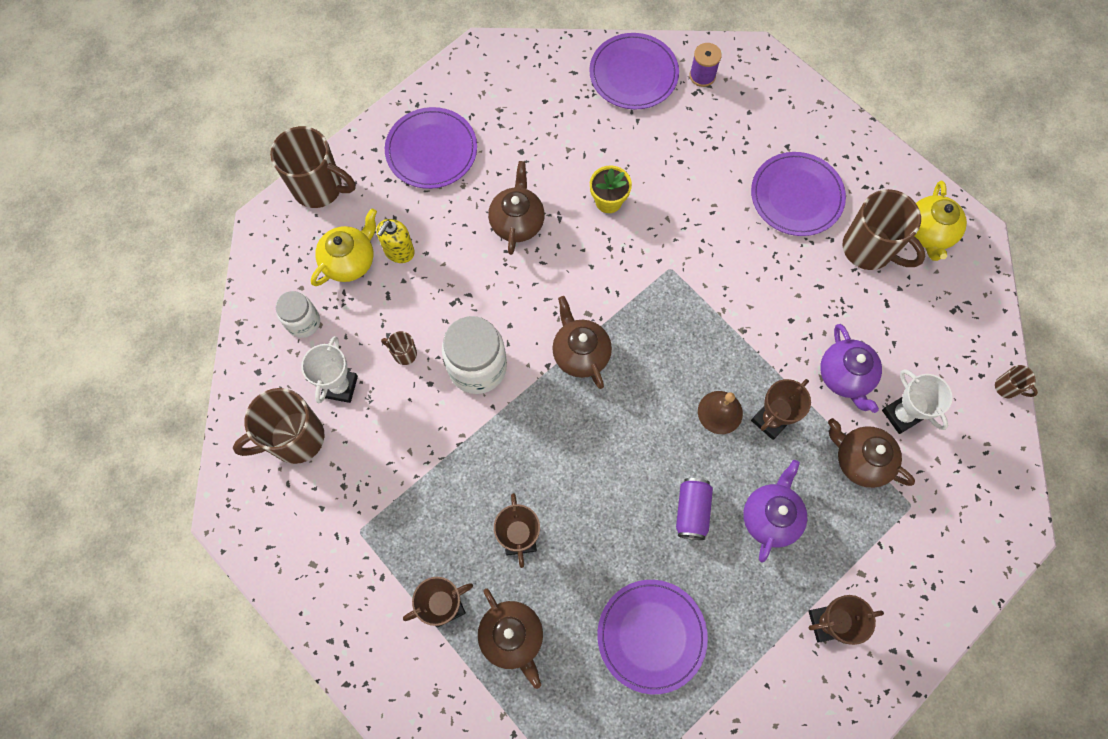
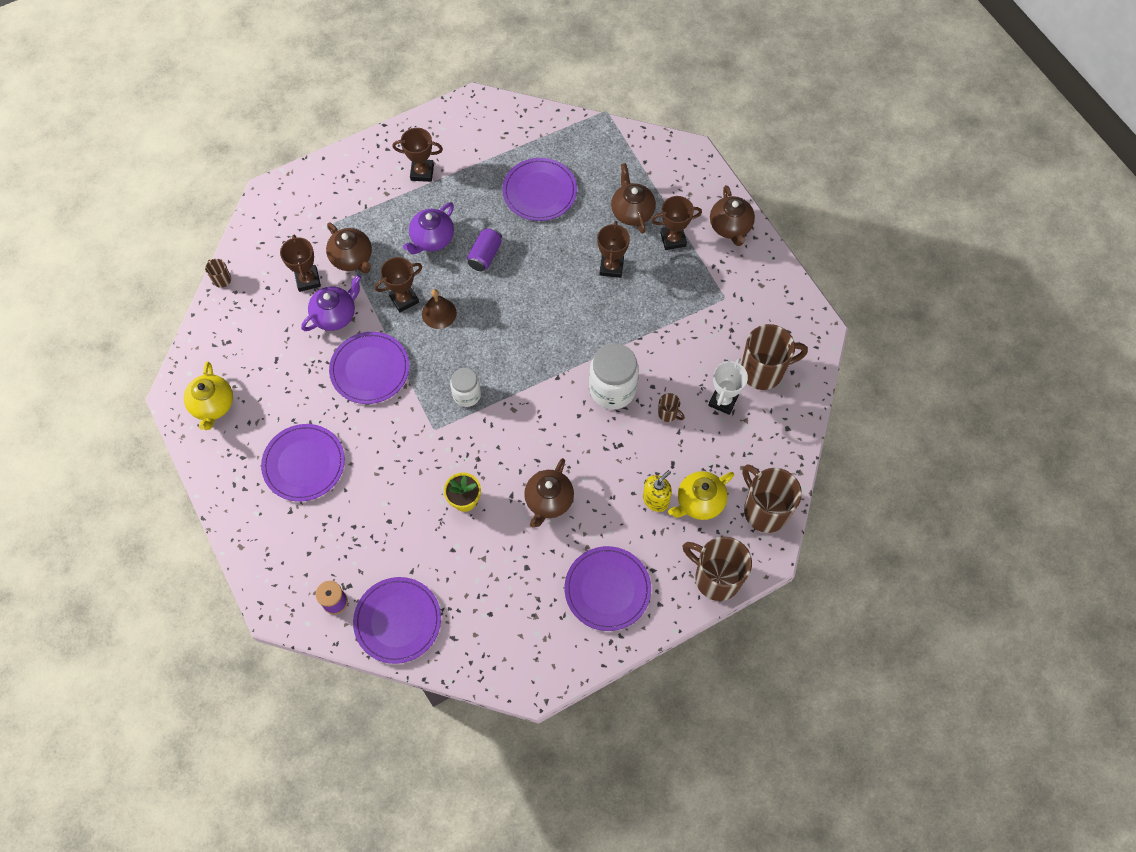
camera: 165 degrees left, 5 degrees down
white jar [275,291,320,338] -> white jar moved to [450,368,481,407]
brown teapot [552,296,612,389] -> brown teapot moved to [710,185,755,246]
purple teapot [820,324,882,413] -> purple teapot turned 45 degrees clockwise [301,275,361,331]
brown mug [842,189,925,270] -> brown mug moved to [742,465,802,533]
white trophy [882,369,952,434] -> brown trophy [280,234,321,292]
yellow teapot [915,181,967,261] -> yellow teapot turned 150 degrees clockwise [184,361,233,430]
none -> purple plate [329,332,410,404]

